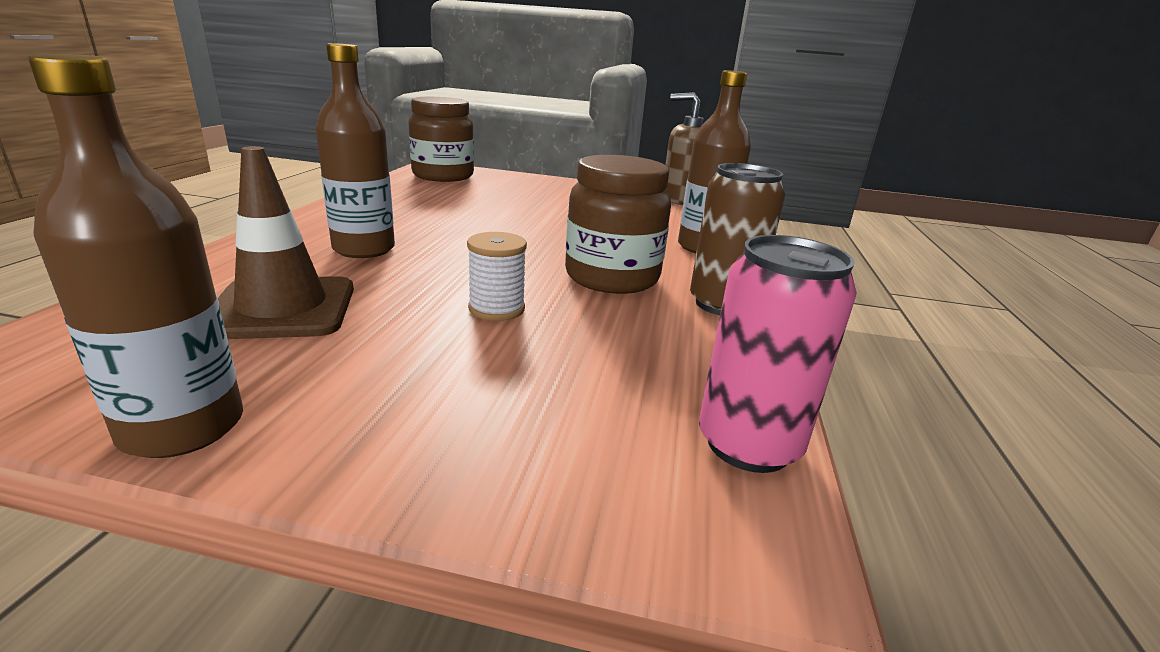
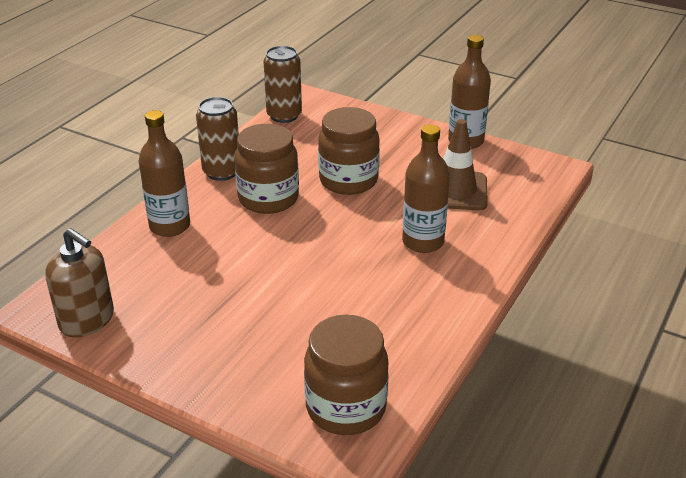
camera: 160 degrees left, 10 degrees up
white spool [467,232,527,321] -> brown jar [318,107,380,195]
pink can [699,235,857,473] -> brown can [263,46,302,123]

